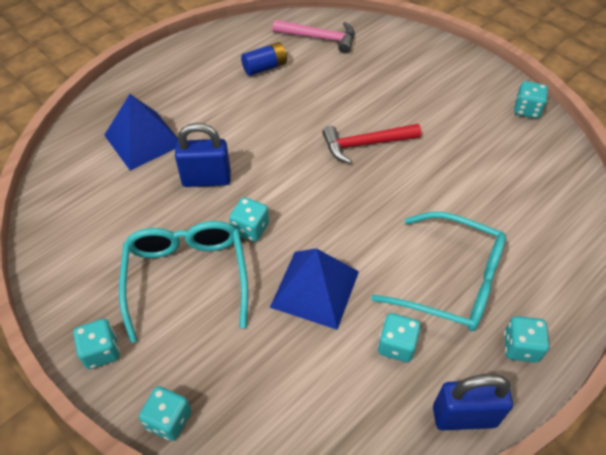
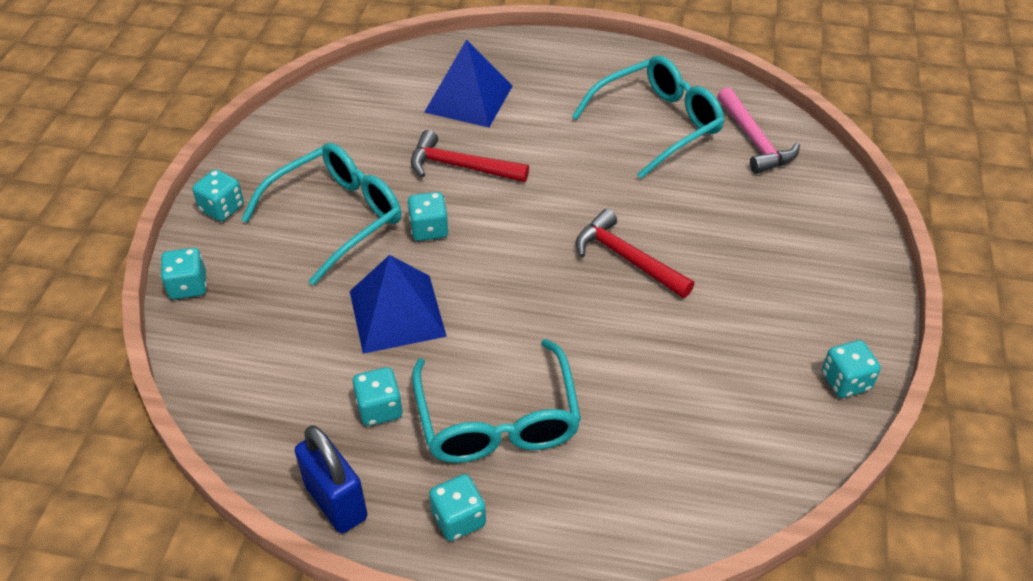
camera: 55 degrees right, 5 degrees down
blue padlock [175,123,231,187] -> red hammer [411,130,529,182]
blue battery [241,42,287,76] -> turquoise glasses [572,55,724,179]

